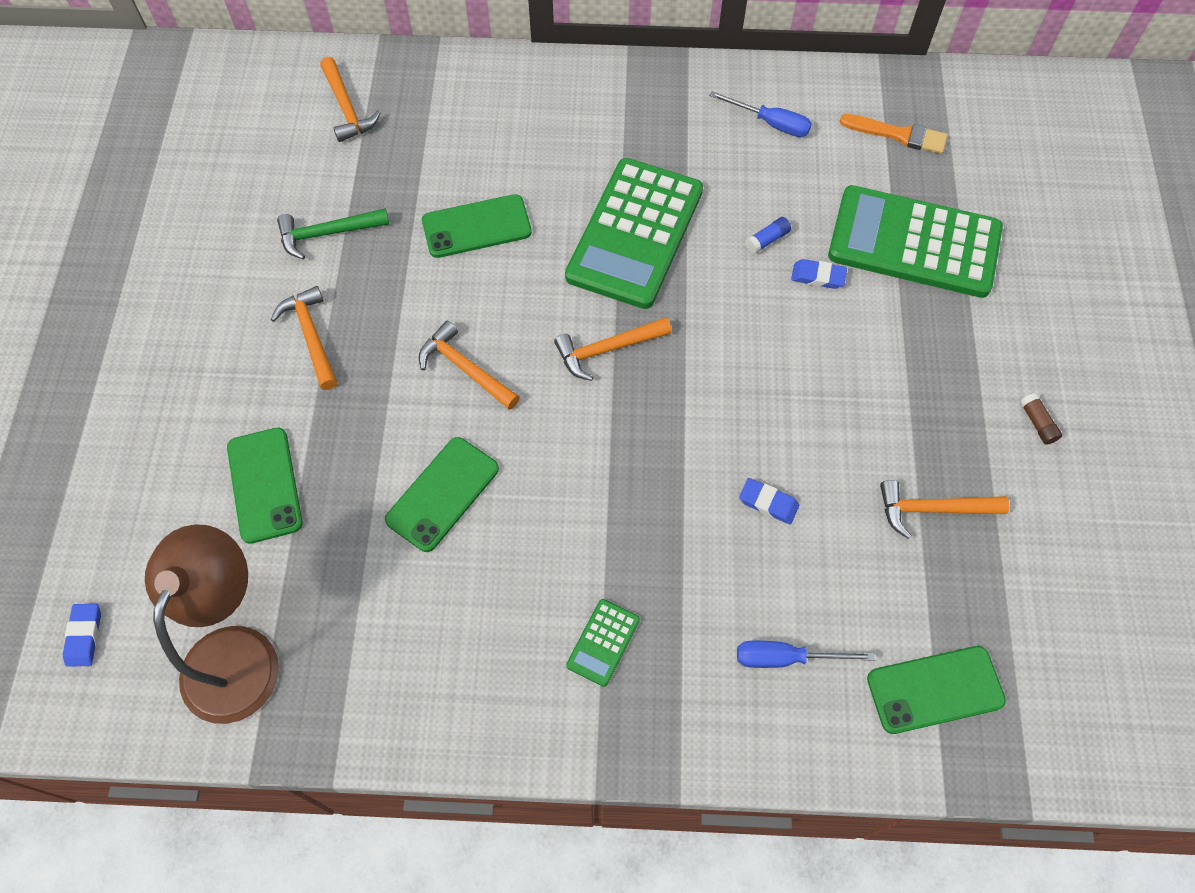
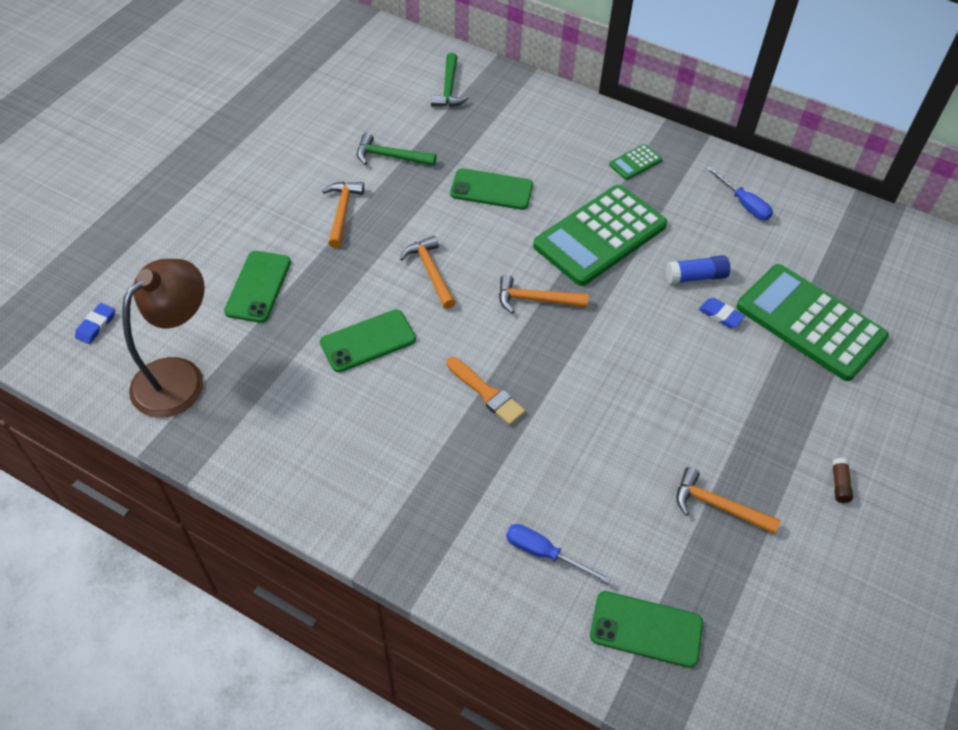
camera: 25 degrees right, 10 degrees down
orange hammer [320,57,381,142] -> green hammer [431,53,469,107]
green calculator [566,599,640,687] -> green calculator moved to [609,144,662,180]
blue eraser [739,478,799,524] -> none
blue glue stick [745,217,791,254] -> blue glue stick [666,255,730,284], size x1.61
orange brush [839,114,948,154] -> orange brush moved to [446,357,525,425]

